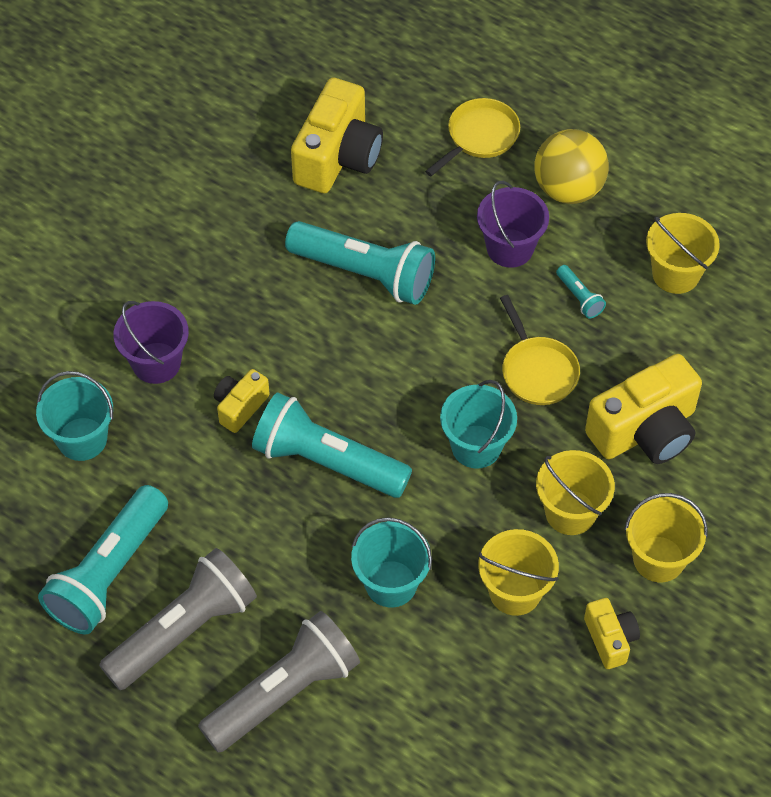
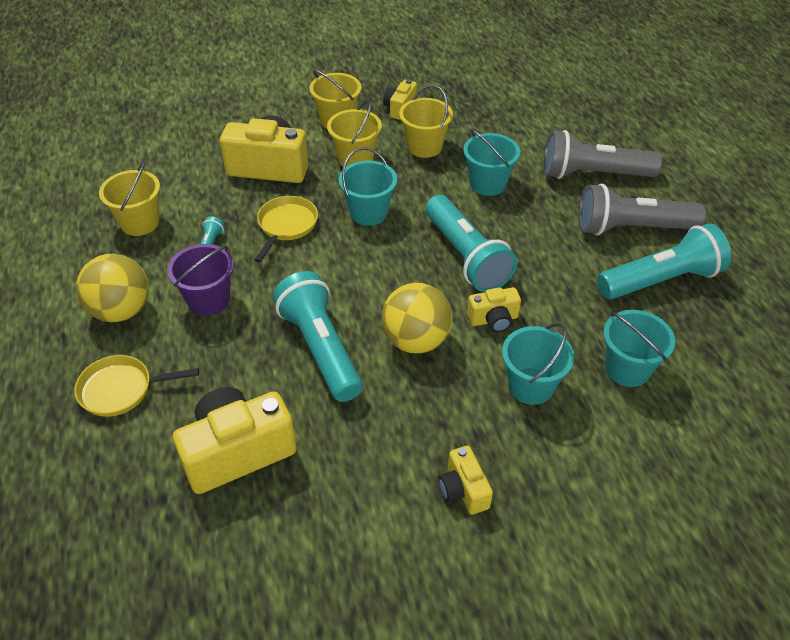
camera: 140 degrees left, 10 degrees down
purple bucket [113,301,189,384] -> turquoise bucket [502,323,574,405]
none -> yellow ball [382,283,453,354]
none -> yellow camera [438,446,493,515]

